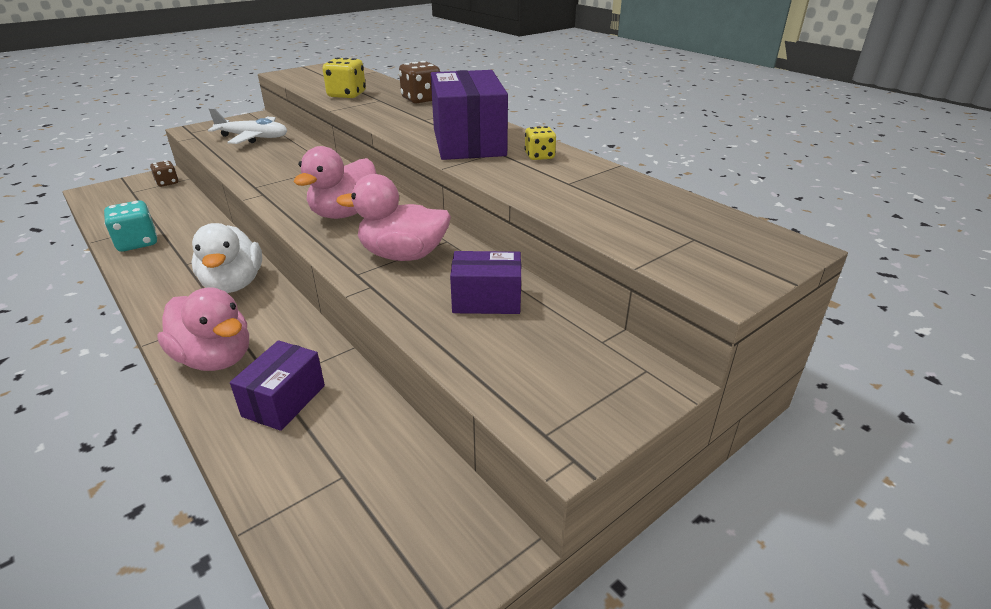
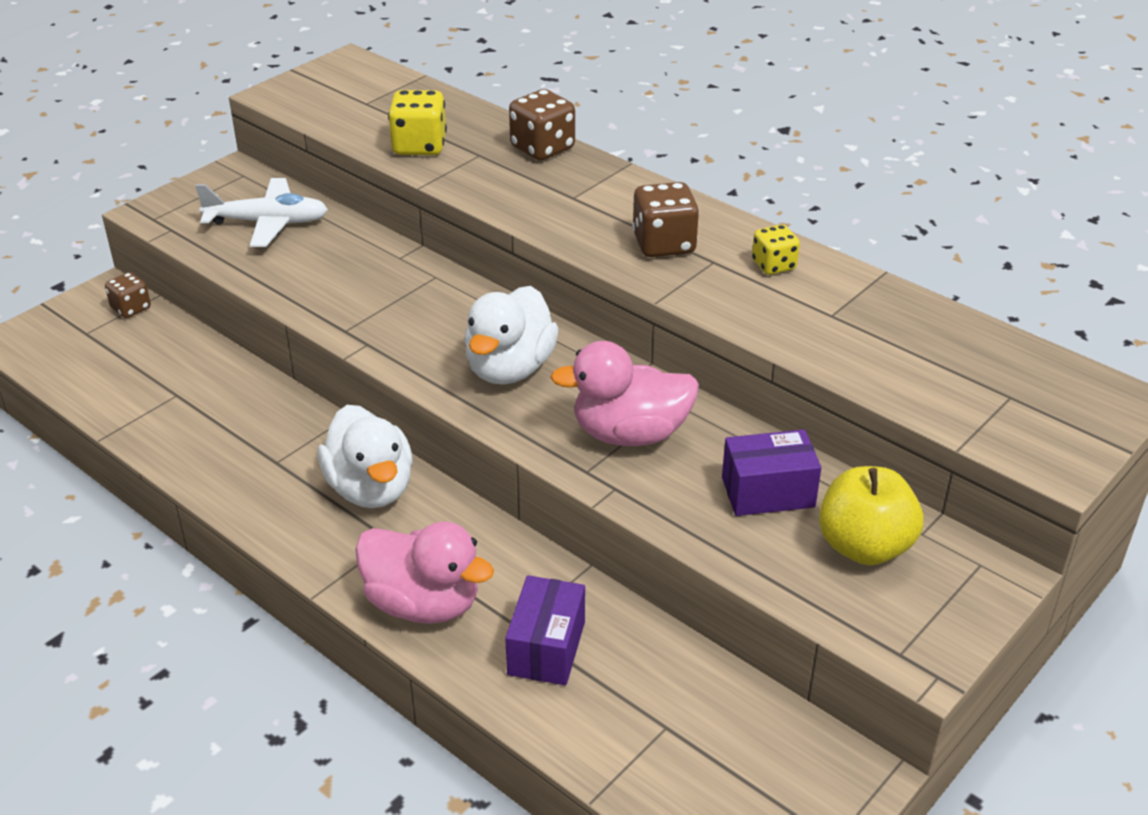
camera: 10 degrees left, 5 degrees up
turquoise dice [104,200,157,251] -> none
pink duck [293,146,377,219] -> white duck [464,286,559,384]
purple box [431,70,508,160] -> brown dice [632,182,699,257]
none -> yellow apple [819,466,923,565]

